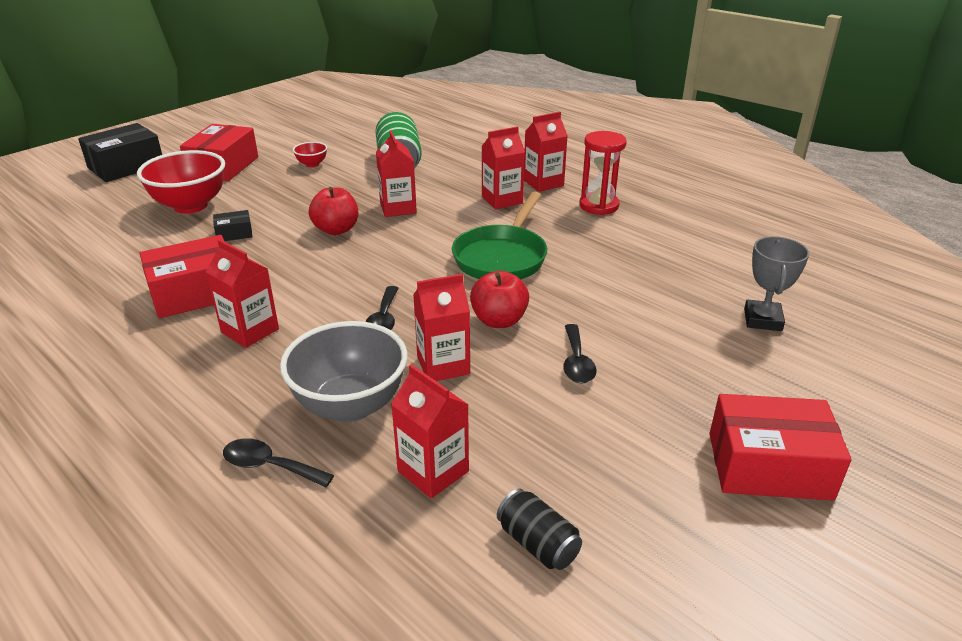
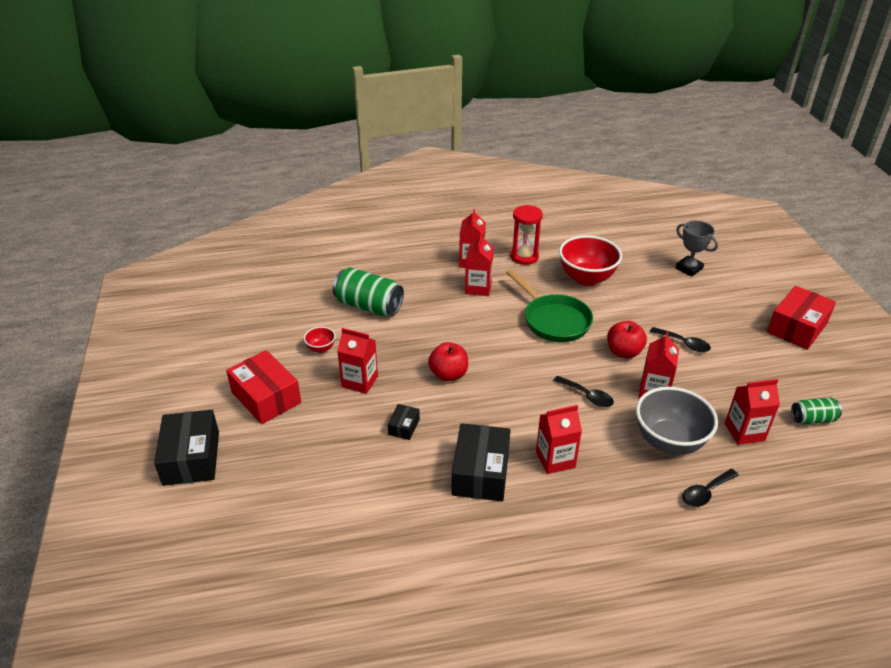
camera: 55 degrees left, 5 degrees up
red bowl [137,150,225,214] -> red bowl moved to [559,235,622,286]
red box [140,235,225,318] -> black box [452,423,511,501]
red carton [376,130,417,217] -> red carton moved to [337,328,378,394]
black can [497,489,582,570] -> green can [791,397,842,424]

